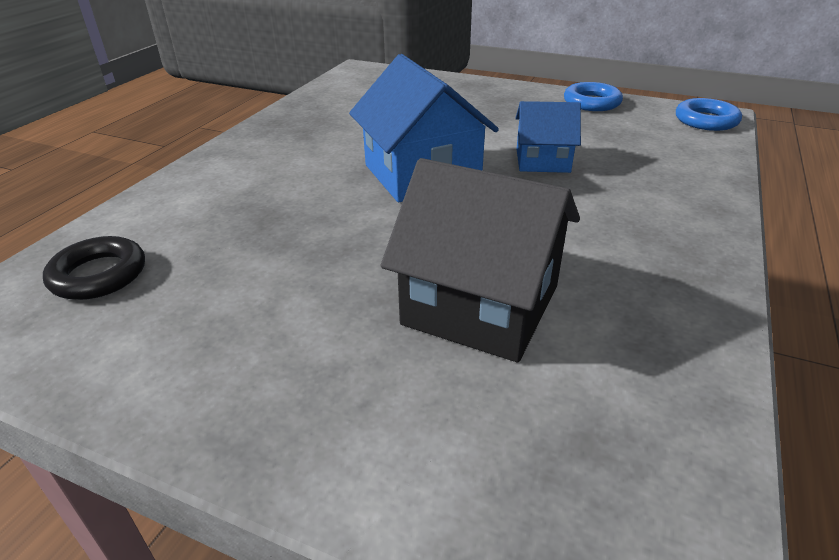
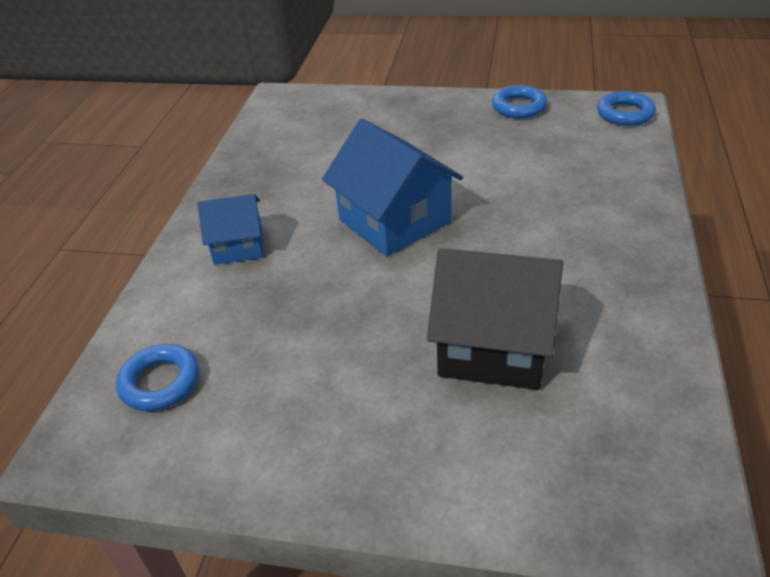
camera: 10 degrees left, 5 degrees up
black ring [43,236,145,300] -> blue ring [116,344,199,411]
blue house [515,101,581,173] -> blue house moved to [197,194,263,265]

